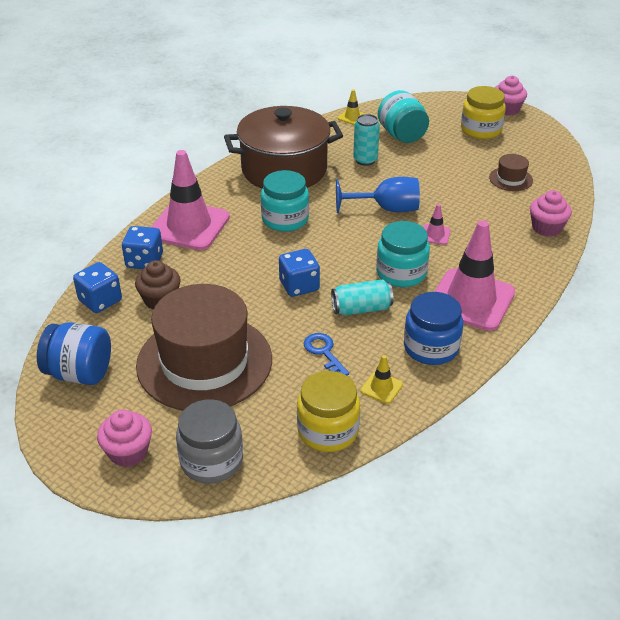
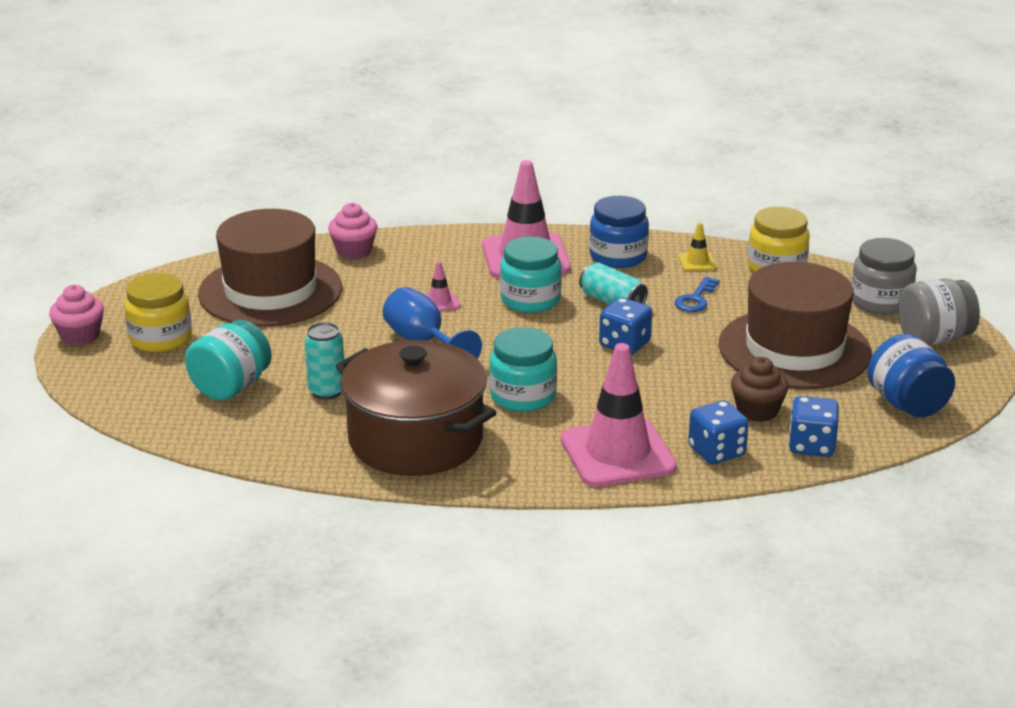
camera: 125 degrees left, 10 degrees down
pink cupcake [97,410,152,467] -> grey jar [898,279,980,345]
yellow traffic cone [338,89,365,125] -> none
brown hat [489,154,533,191] -> brown hat [198,209,342,327], size x2.44

